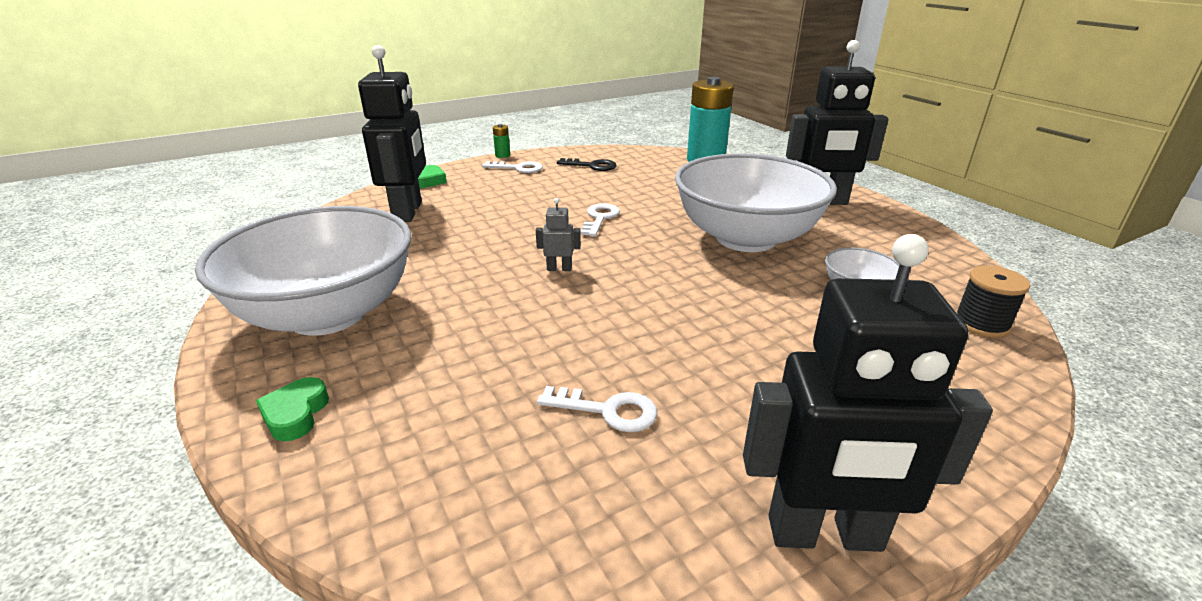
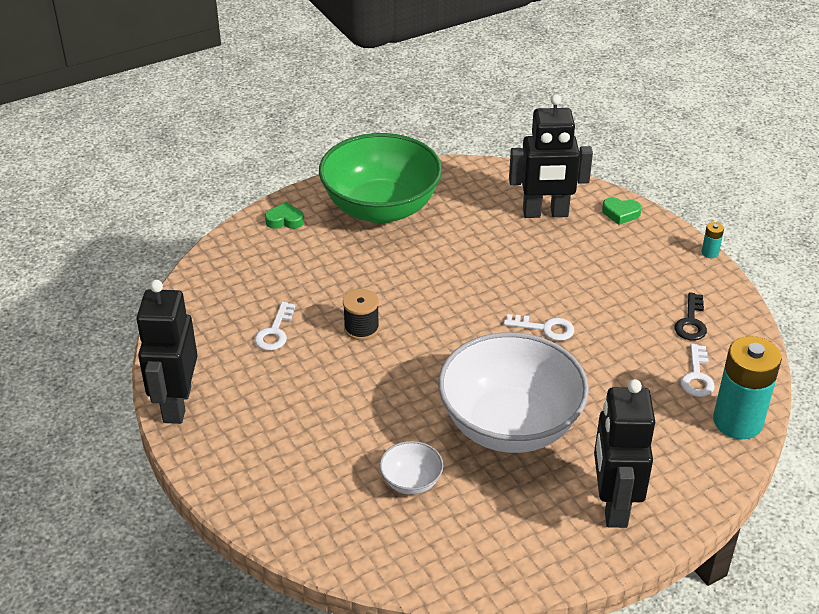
camera: 90 degrees right, 10 degrees up
white bowl [195,206,411,336] -> green bowl [319,133,442,223]
white key [482,161,543,173] -> white key moved to [681,344,715,397]
green battery [493,124,510,158] -> turquoise battery [702,222,724,258]
grey robot [536,198,581,271] -> none
black spool [956,266,1031,338] -> black spool moved to [343,289,379,340]

